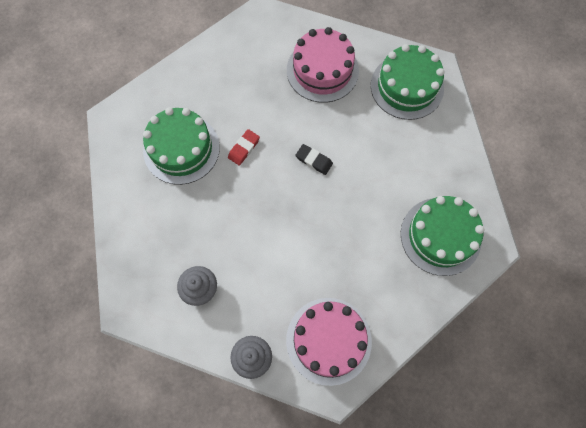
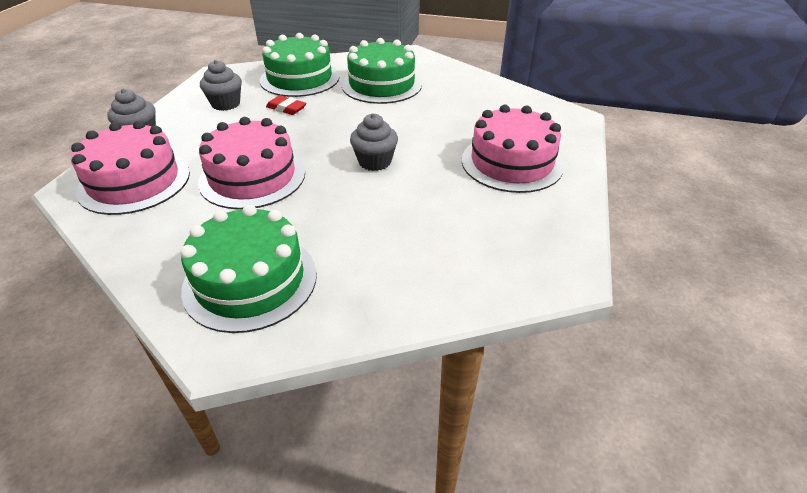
camera: 85 degrees right, 30 degrees down
red eraser [228,129,260,166] -> red eraser moved to [266,95,307,115]
black eraser [295,144,333,175] -> grey cupcake [350,113,398,171]
green cake [371,44,444,120] -> green cake moved to [260,33,339,97]
none -> pink cake [198,117,305,210]

